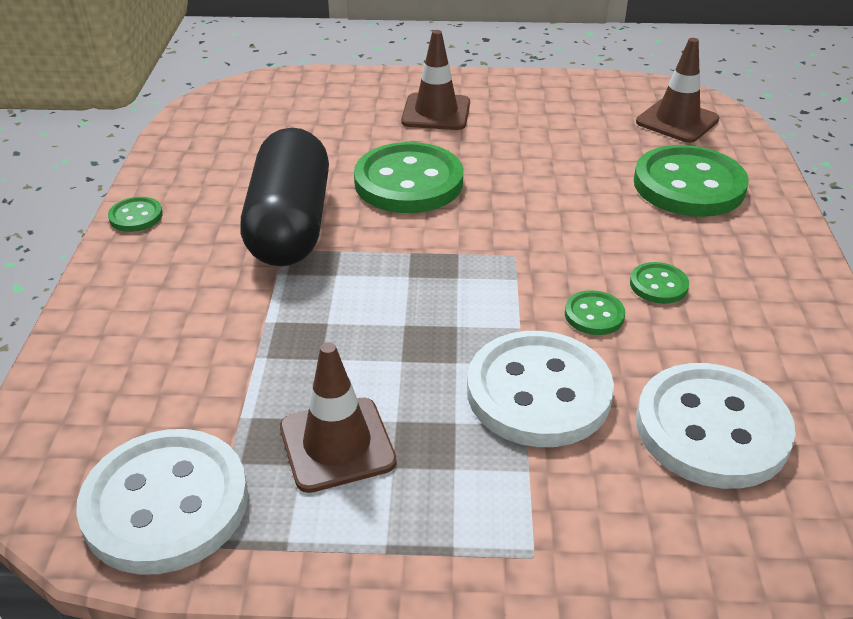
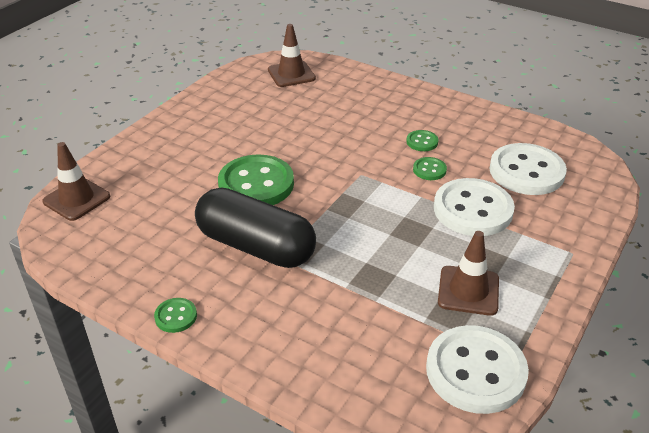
camera: 60 degrees left, 0 degrees up
brown traffic cone [401,30,470,130] -> brown traffic cone moved to [42,142,110,221]
green button [634,145,749,217] -> none

